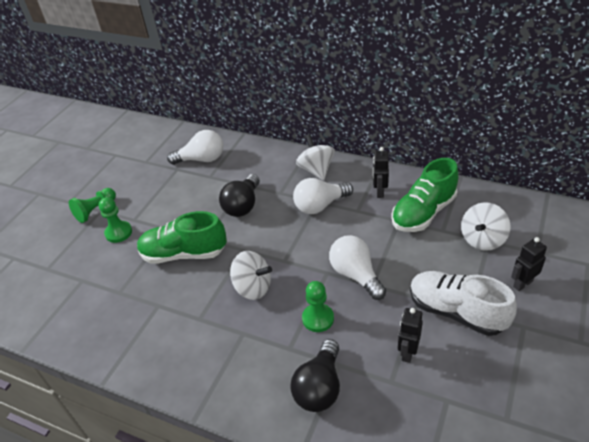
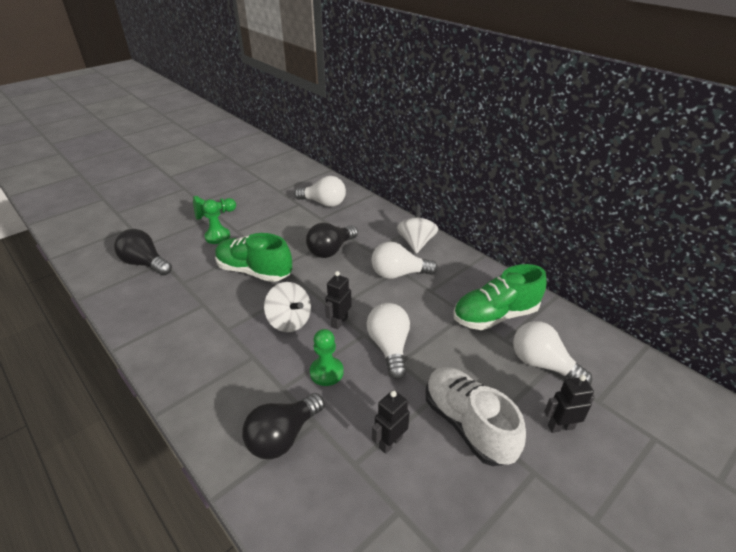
camera: 20 degrees right, 5 degrees down
black robot [373,147,389,198] -> black robot moved to [325,271,352,329]
white spinning top [461,202,511,251] -> white light bulb [513,321,592,385]
none -> black light bulb [114,229,172,276]

